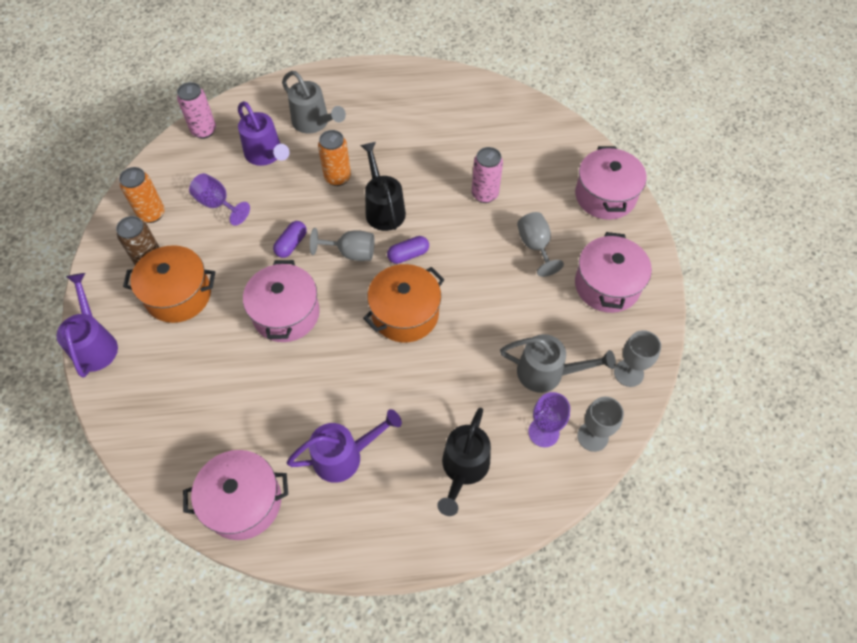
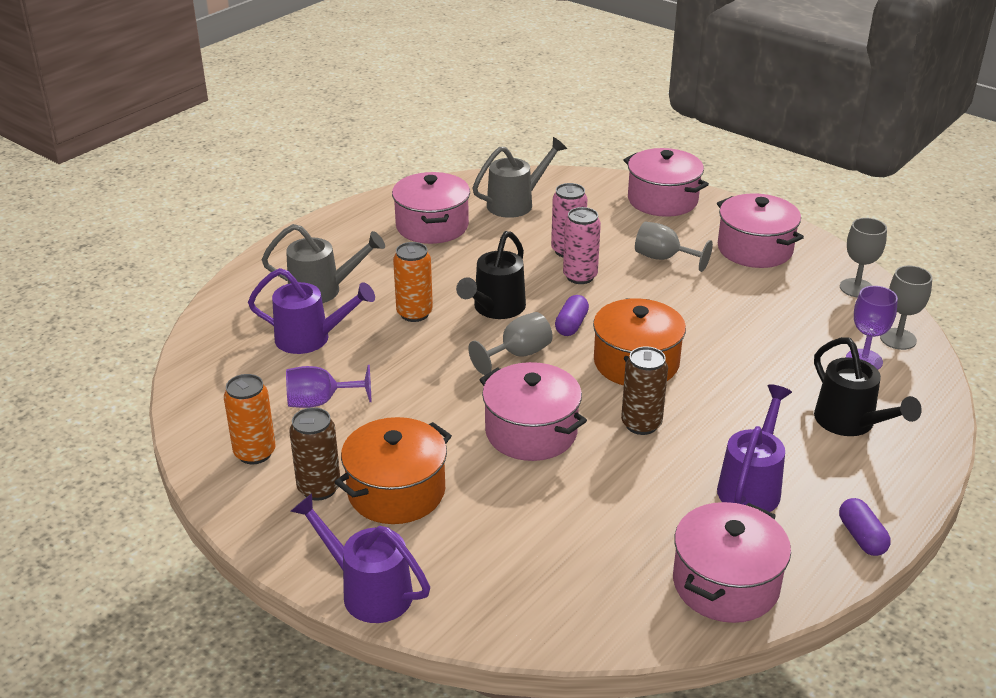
camera: 45 degrees left, 25 degrees down
pink can [177,82,216,139] -> pink can moved to [563,207,601,284]
purple capsule [273,221,307,258] -> purple capsule moved to [839,498,891,556]
black watering can [360,142,406,231] -> black watering can turned 90 degrees counterclockwise [456,231,526,319]
grey watering can [500,334,616,393] -> grey watering can moved to [472,137,567,218]
none -> pink pot [392,172,470,244]
none -> brown can [621,346,668,435]

